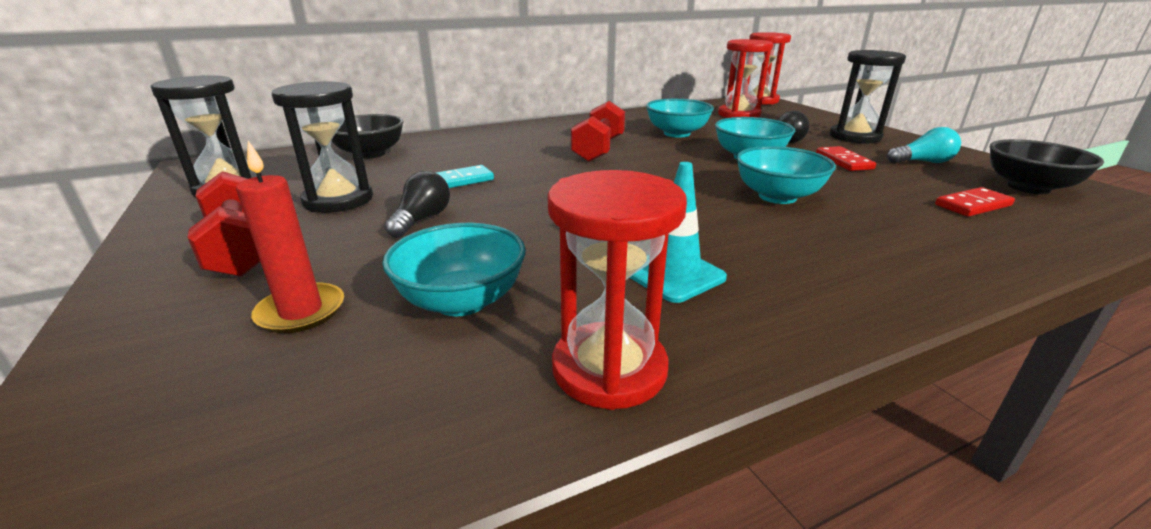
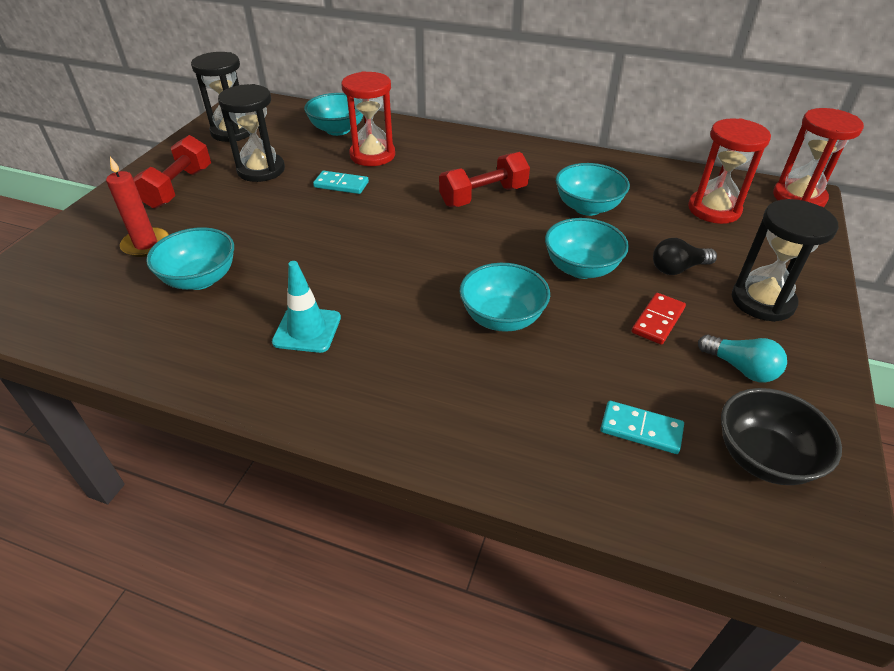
camera: 45 degrees right, 15 degrees up
black bowl [332,114,404,159] -> turquoise bowl [304,93,363,136]
black light bulb [385,171,450,238] -> none
red hourglass [547,170,687,410] -> red hourglass moved to [341,71,395,166]
red domino [935,187,1015,217] -> turquoise domino [600,401,684,454]

